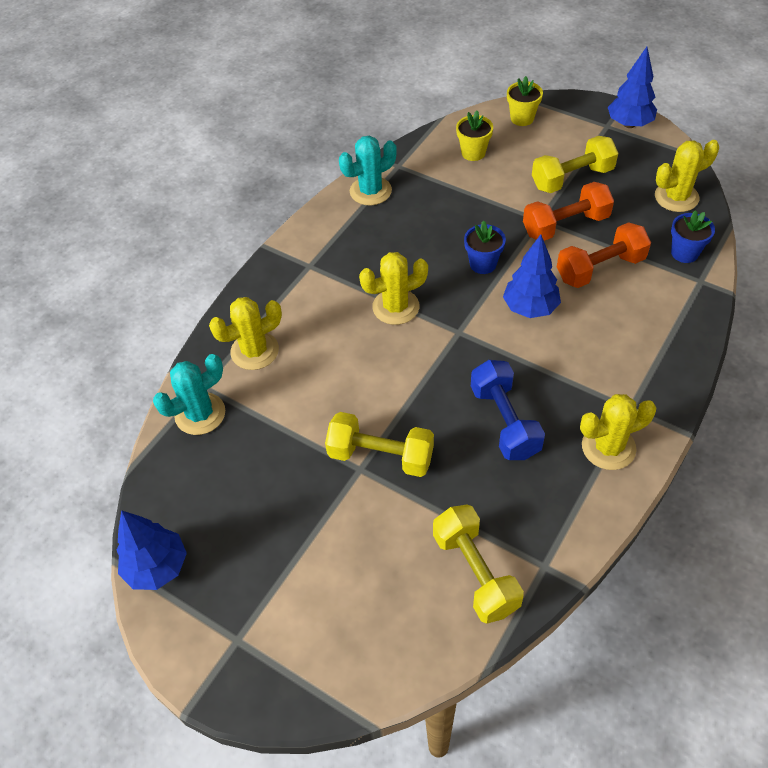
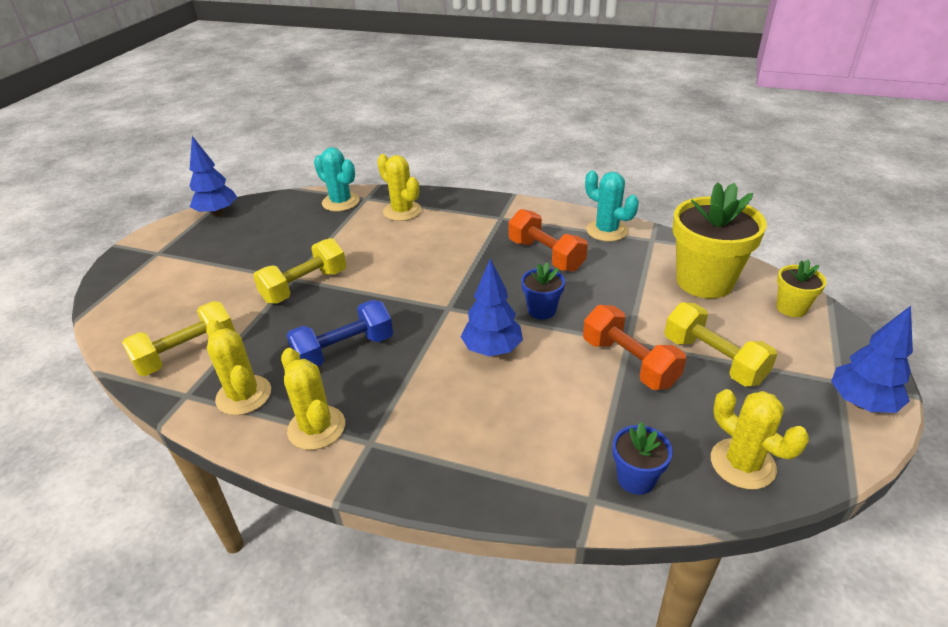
camera: 75 degrees right, 15 degrees down
yellow dumbbell [325,412,434,477] -> yellow dumbbell turned 45 degrees clockwise [253,238,347,304]
yellow cactus [359,252,428,325] -> yellow cactus moved to [206,319,271,415]
yellow flower pot [456,111,493,161] -> yellow flower pot [672,182,767,298], size x2.04
orange dumbbell [557,222,651,288] -> orange dumbbell moved to [509,209,588,272]

